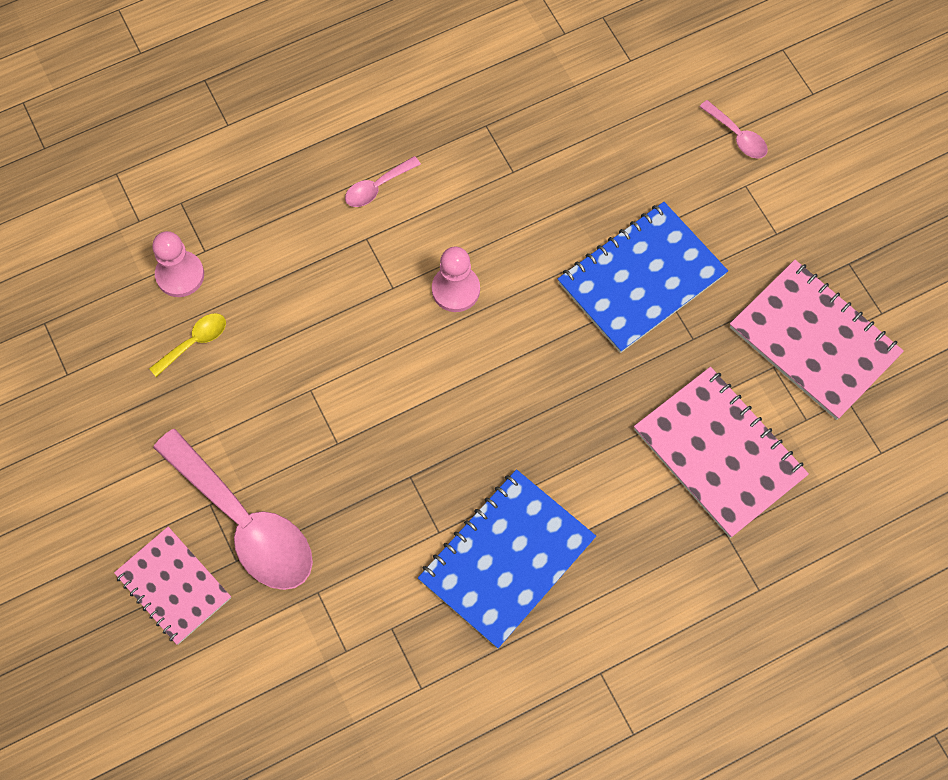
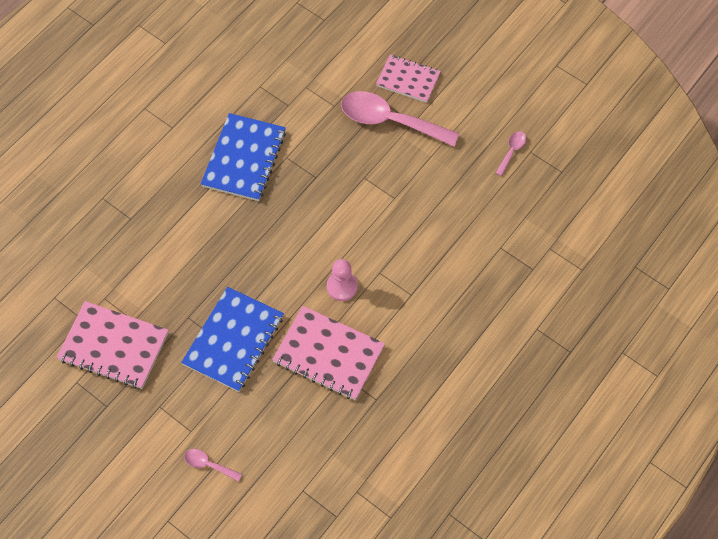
camera: 155 degrees right, 5 degrees down
yellow spoon [149,313,226,377] -> none
pink pawn [152,231,204,297] -> none
pink spoon [345,156,421,207] -> pink spoon moved to [496,131,526,176]
pink notebook [634,367,809,538] -> pink notebook moved to [272,306,385,400]

